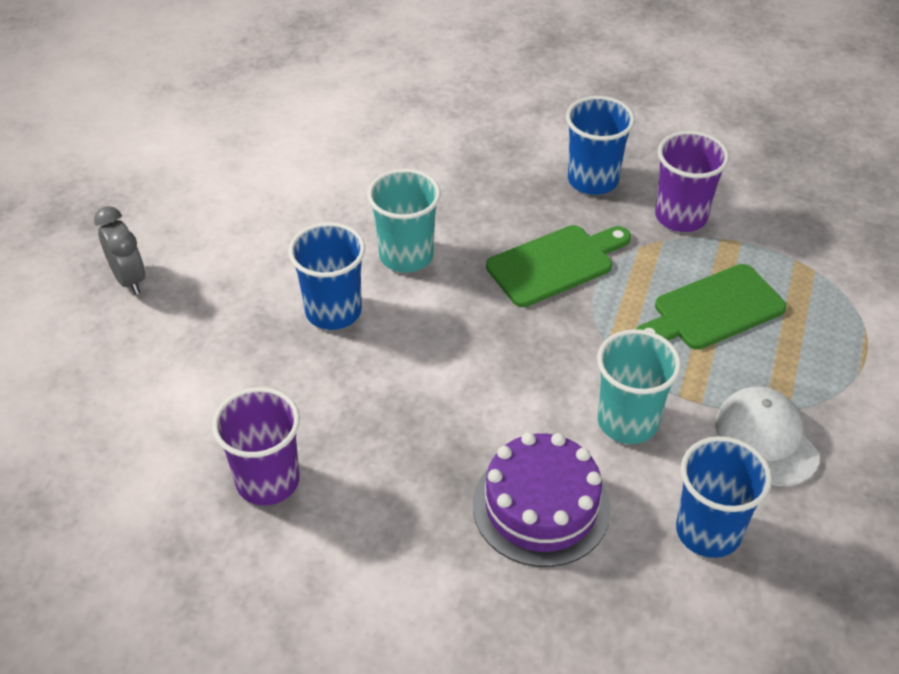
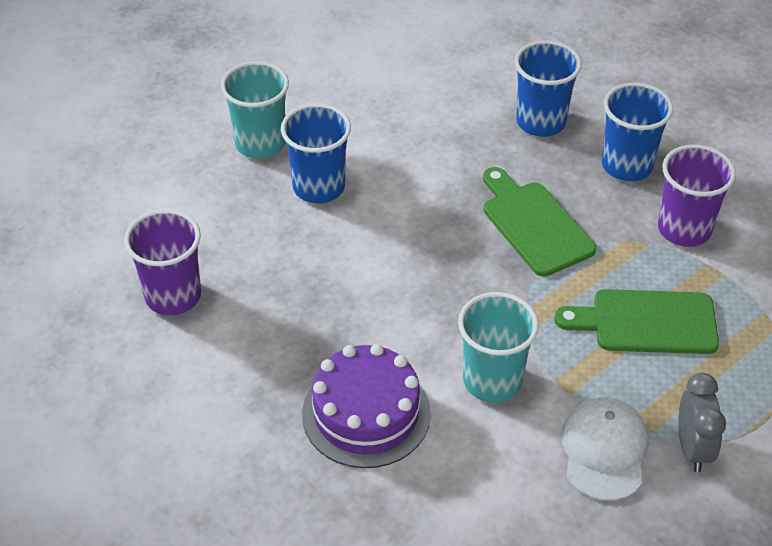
camera: 30 degrees right, 0 degrees up
grey clock [94,206,145,295] -> grey clock moved to [679,373,726,472]
turquoise cup [367,168,441,273] -> turquoise cup moved to [221,61,289,159]
green cutting board [486,225,631,307] -> green cutting board turned 120 degrees counterclockwise [483,167,596,277]
blue cup [676,436,772,558] -> blue cup moved to [514,40,582,137]

